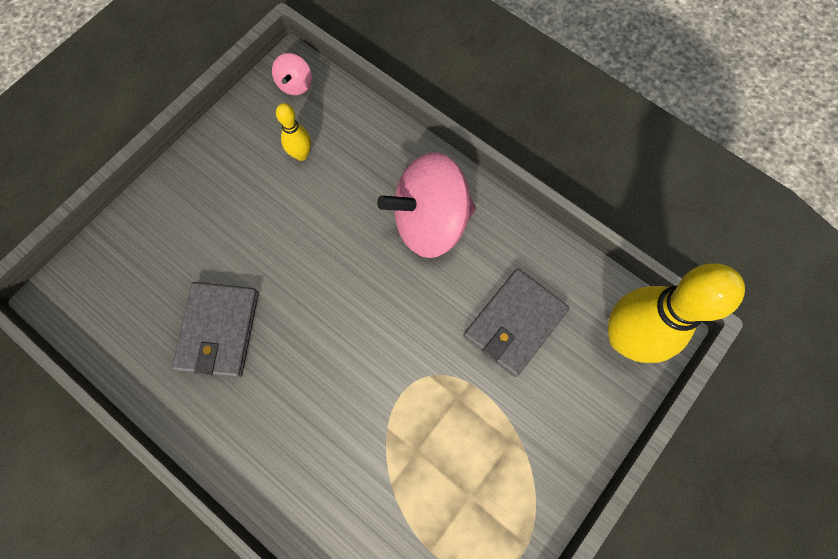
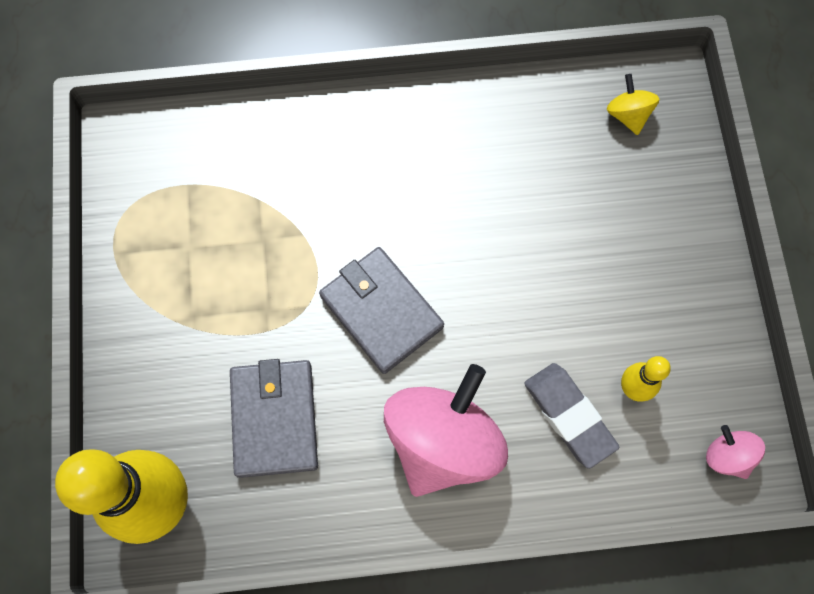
camera: 135 degrees right, 0 degrees up
grey wallet [172,282,259,378] -> grey wallet moved to [319,247,444,374]
none -> grey eraser [524,363,619,469]
none -> yellow spinning top [607,74,659,135]

